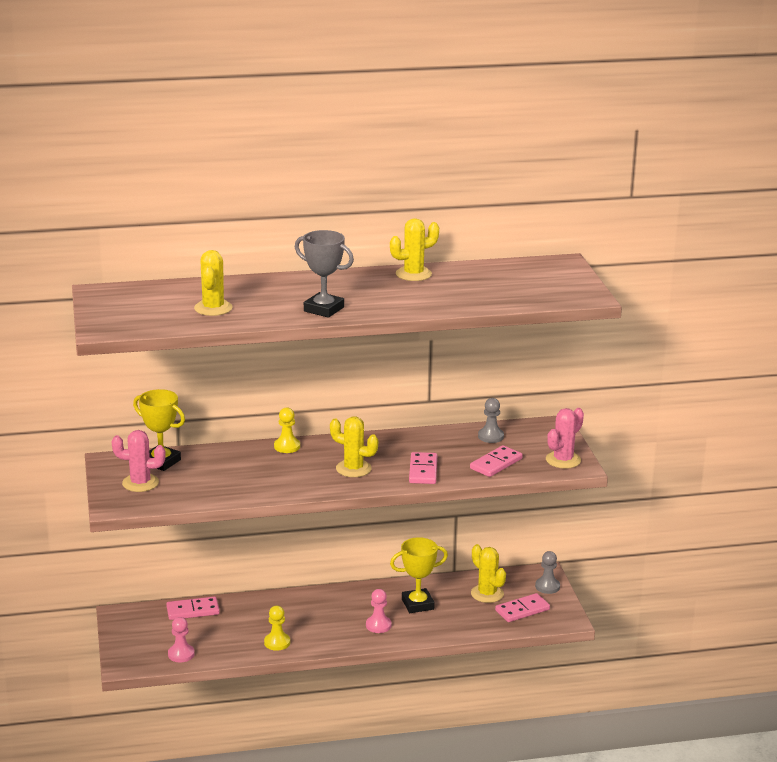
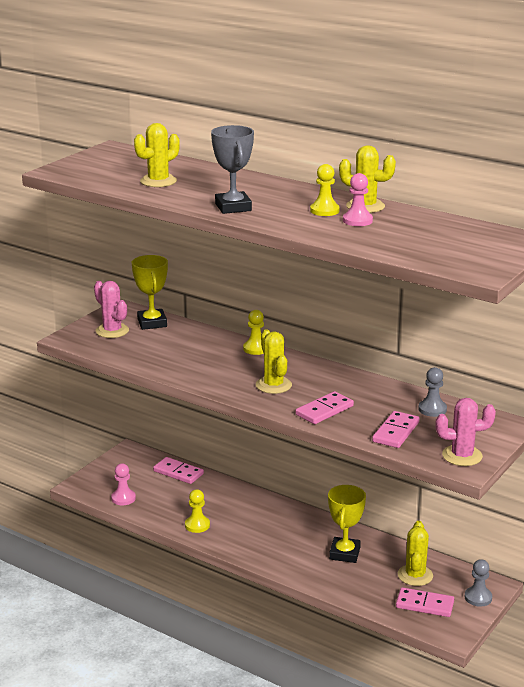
camera: 45 degrees right, 0 degrees up
pink pawn [366,589,392,633] -> pink pawn moved to [343,173,373,226]
yellow trophy [390,537,448,613] -> yellow trophy turned 75 degrees clockwise [328,485,366,563]
pink domino [470,445,523,477] -> pink domino turned 60 degrees counterclockwise [372,411,419,448]
none -> yellow pawn [310,164,340,216]

